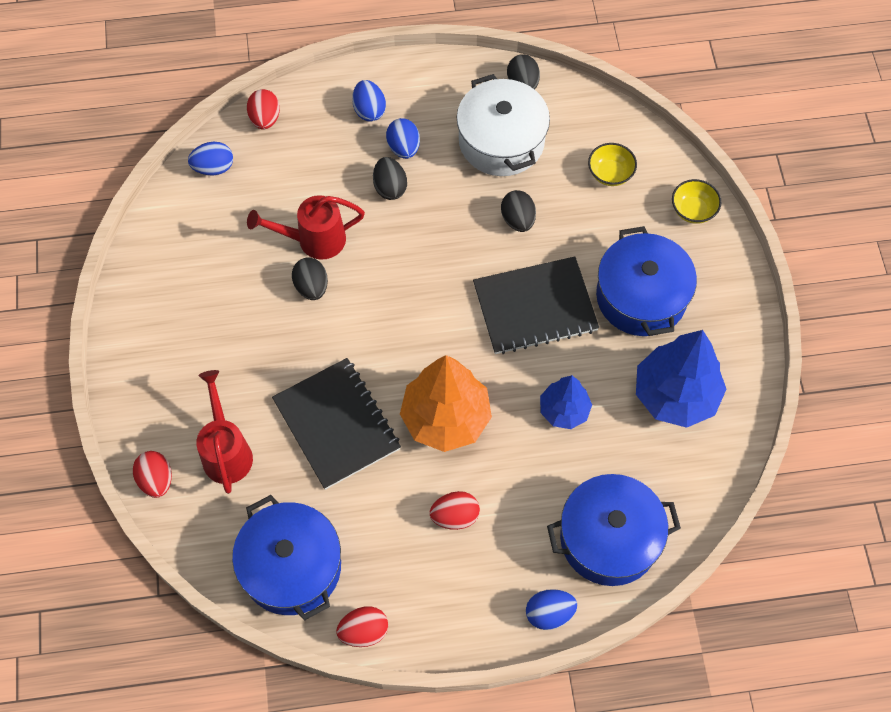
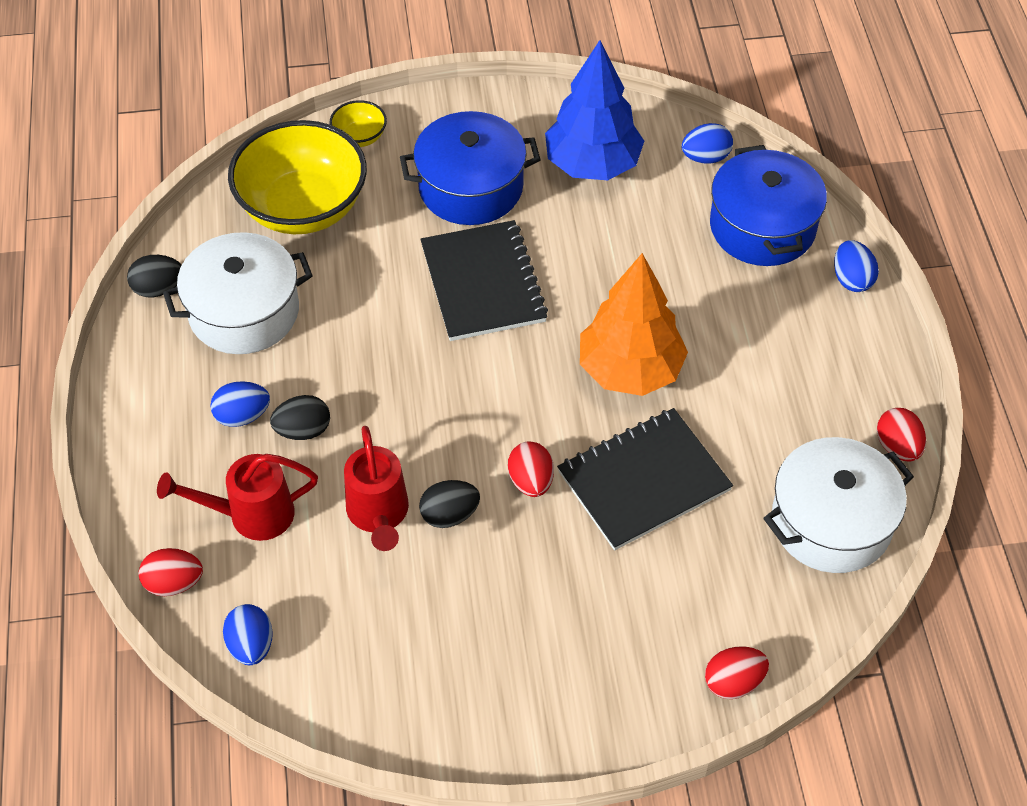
camera: 90 degrees left, 10 degrees down
red watering can [196,370,253,494] -> red watering can moved to [157,454,318,541]
blue pot [232,495,341,620] -> white pot [764,437,914,573]
blue egg [352,80,386,122] -> blue egg moved to [681,123,733,164]
red egg [430,491,480,530] -> red egg moved to [508,441,554,497]
black egg [501,190,536,232] -> none
blue tree [540,375,592,429] -> none
yellow bowl [588,143,637,186] -> yellow bowl [228,120,367,234], size x2.31

